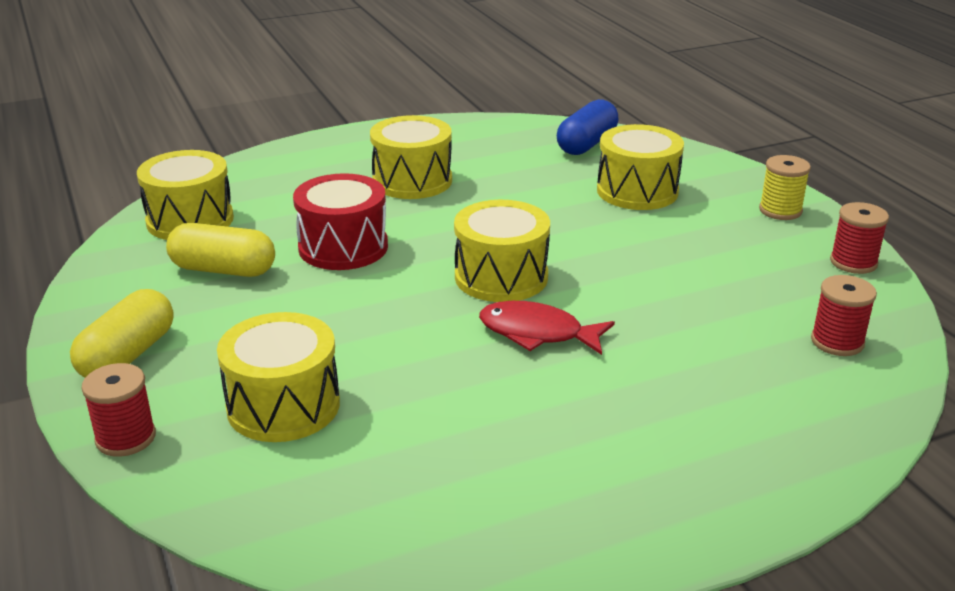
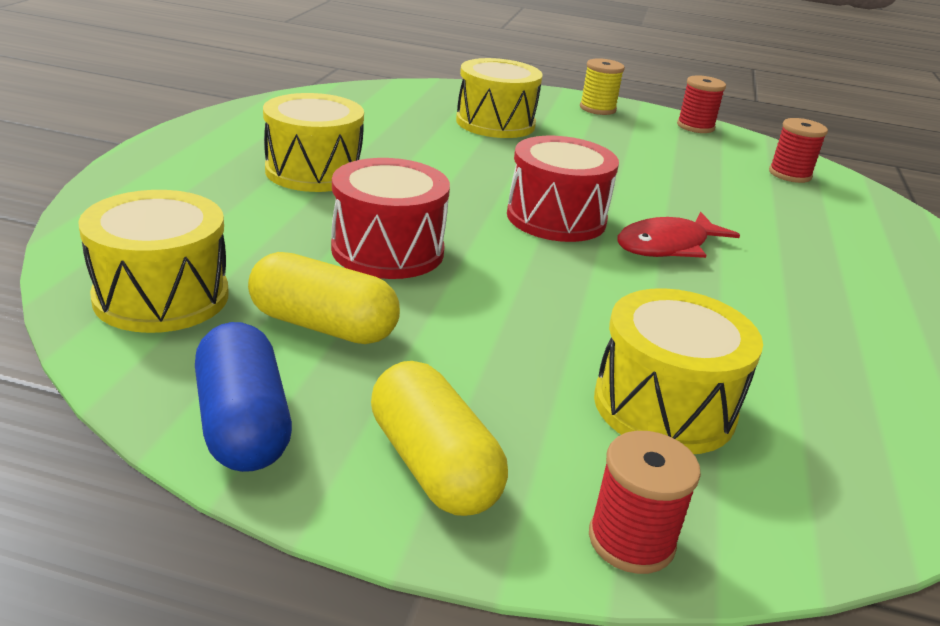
camera: 55 degrees left, 0 degrees up
yellow capsule [166,223,275,277] -> yellow capsule turned 60 degrees clockwise [248,252,400,344]
yellow drum [454,200,550,302] -> red drum [507,136,619,242]
blue capsule [557,99,618,155] -> blue capsule moved to [195,322,292,472]

